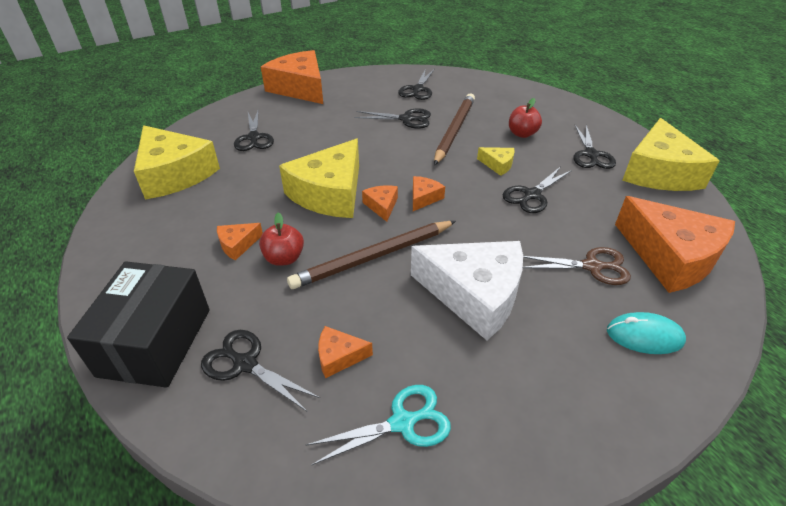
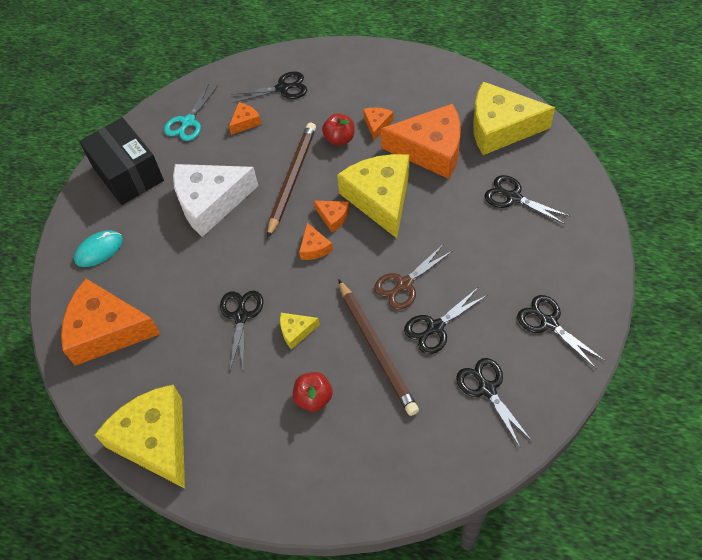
camera: 140 degrees right, 15 degrees up
black box [67,261,210,388] -> black box moved to [79,117,164,205]
orange cheese [261,50,323,104] -> orange cheese moved to [381,104,461,179]
brown scissors [523,247,631,285] -> brown scissors moved to [374,245,452,310]
black scissors [573,125,616,169] -> black scissors moved to [517,295,605,369]

